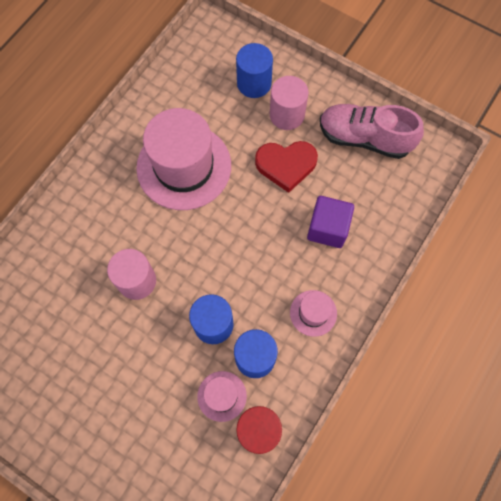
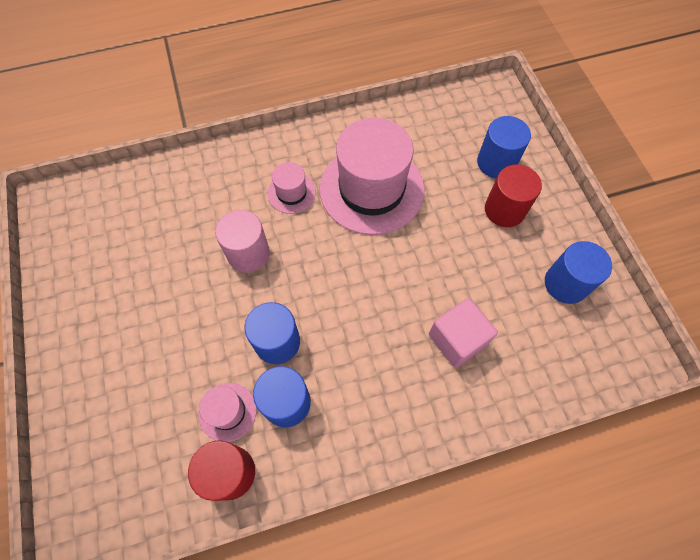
camera: 40 degrees right, 5 degrees down
red heart [255,141,318,193] -> none
pink cylinder [270,76,309,130] -> red cylinder [485,164,542,227]
pink hat [290,290,337,337] -> pink hat moved to [268,162,316,214]
purple cube [307,196,354,248] -> pink cube [429,298,498,368]
pink shoe [320,104,424,159] -> blue cylinder [545,241,612,304]

